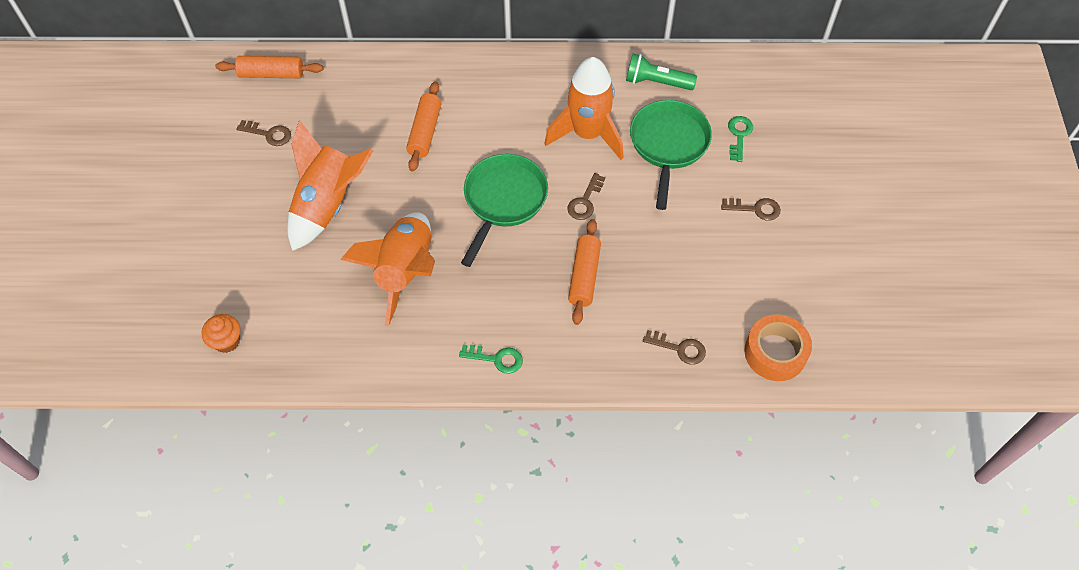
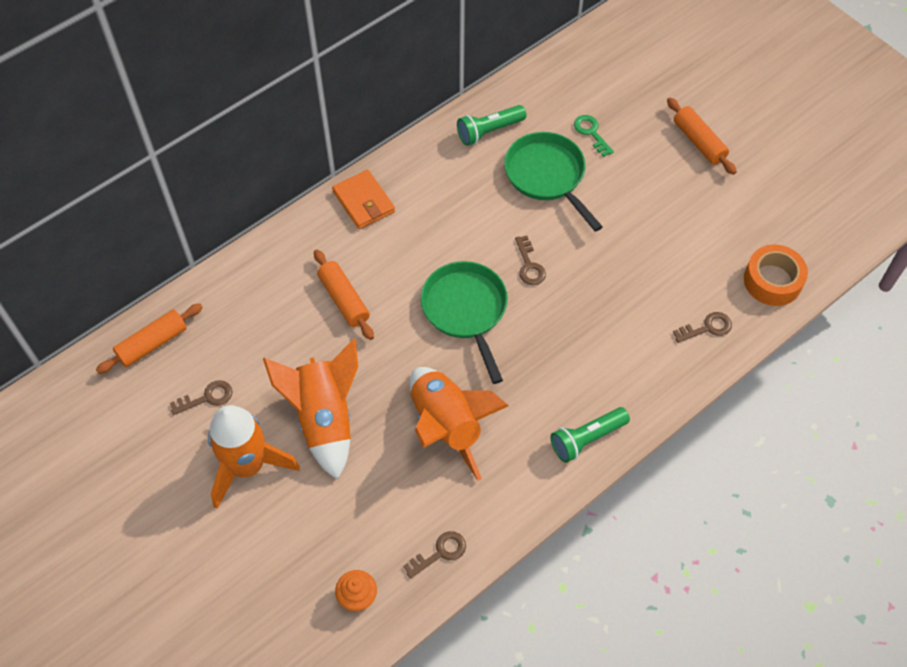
camera: 40 degrees left, 0 degrees up
green key [459,345,523,374] -> green flashlight [551,407,630,463]
orange rocket [544,57,624,160] -> orange rocket moved to [208,405,300,509]
orange rolling pin [568,219,601,325] -> orange rolling pin moved to [667,98,737,175]
brown key [721,198,781,221] -> brown key moved to [403,531,466,579]
none -> orange wallet [332,170,395,229]

